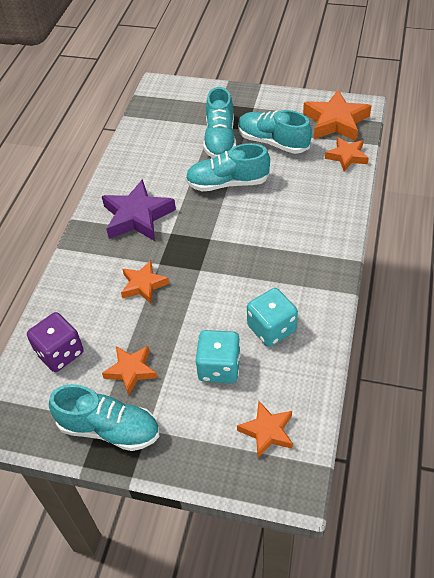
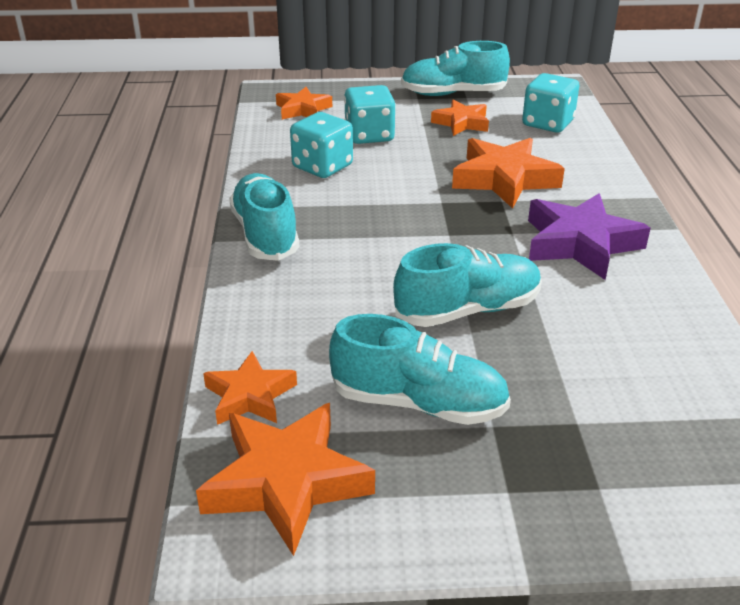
camera: 160 degrees right, 15 degrees down
purple dice [27,312,84,372] -> turquoise dice [522,73,580,133]
orange star [121,260,169,304] -> orange star [452,138,565,209], size x1.65
turquoise shoe [203,87,236,158] -> turquoise shoe moved to [229,173,299,261]

